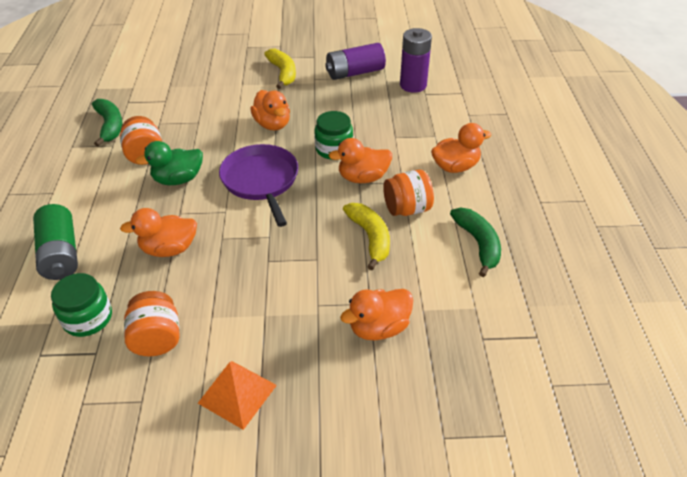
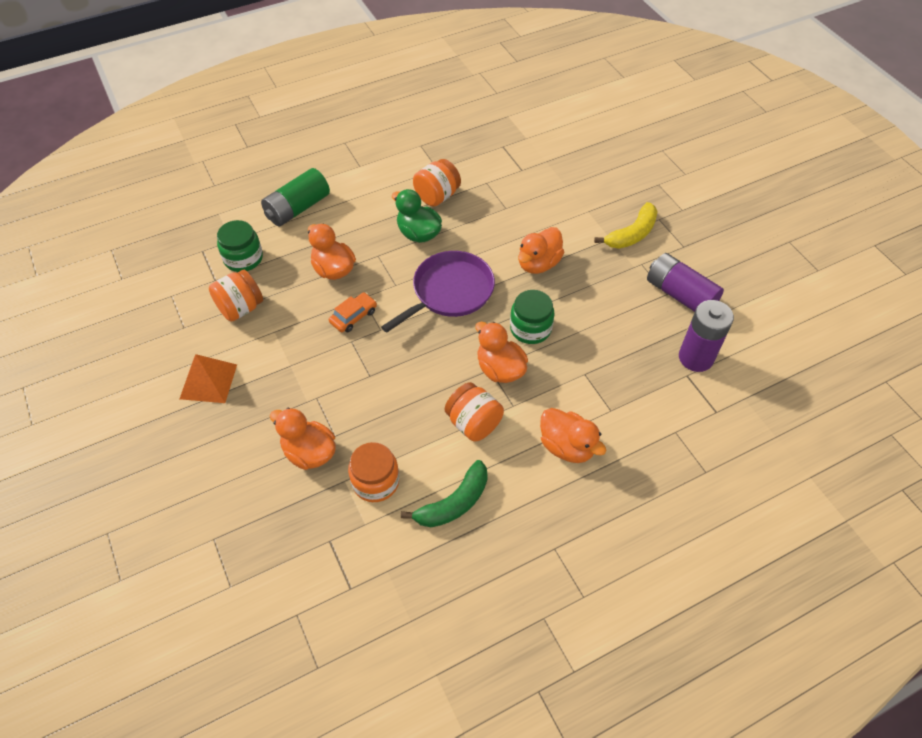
camera: 65 degrees right, 10 degrees up
green banana [92,99,123,147] -> none
yellow banana [343,203,390,270] -> none
none -> orange car [329,292,377,332]
none -> orange jar [348,442,399,502]

